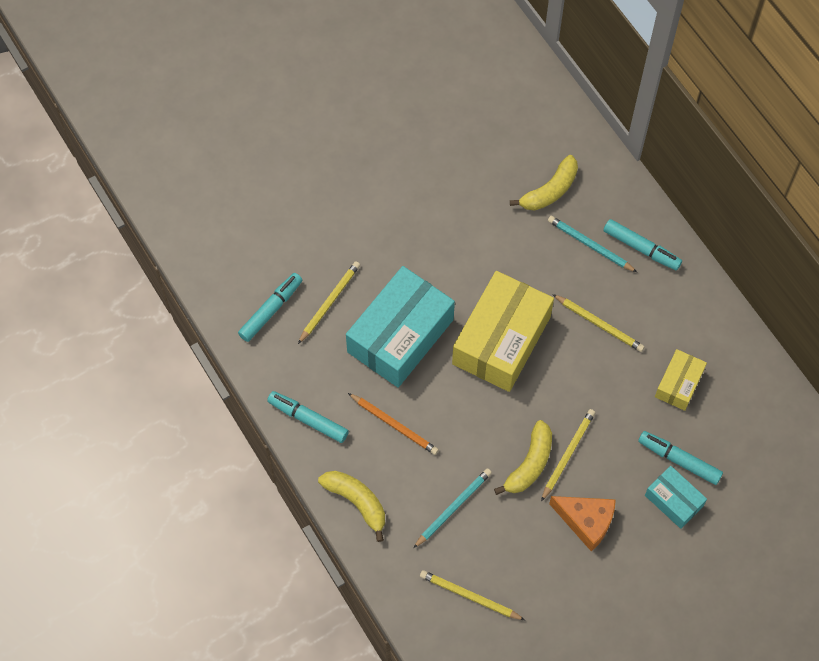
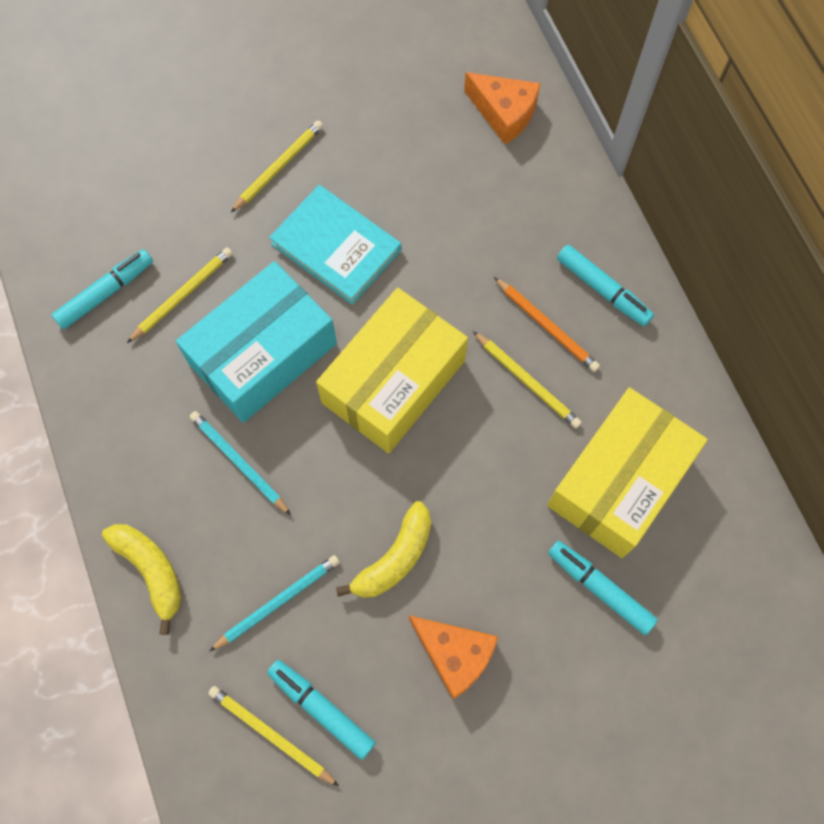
camera: 10 degrees right, 5 degrees up
turquoise marker [267,391,349,443] -> turquoise marker moved to [267,660,376,760]
orange pencil [348,393,439,455] -> orange pencil moved to [494,277,600,372]
yellow banana [510,155,578,210] -> none
yellow pencil [541,409,595,501] -> yellow pencil moved to [231,120,323,212]
turquoise pencil [548,216,637,272] -> turquoise pencil moved to [189,411,291,515]
turquoise box [645,466,707,529] -> none
yellow box [655,349,707,411] -> yellow box [547,387,708,558], size x1.98
none -> turquoise book [269,185,401,305]
none -> orange cheese [464,72,541,145]

